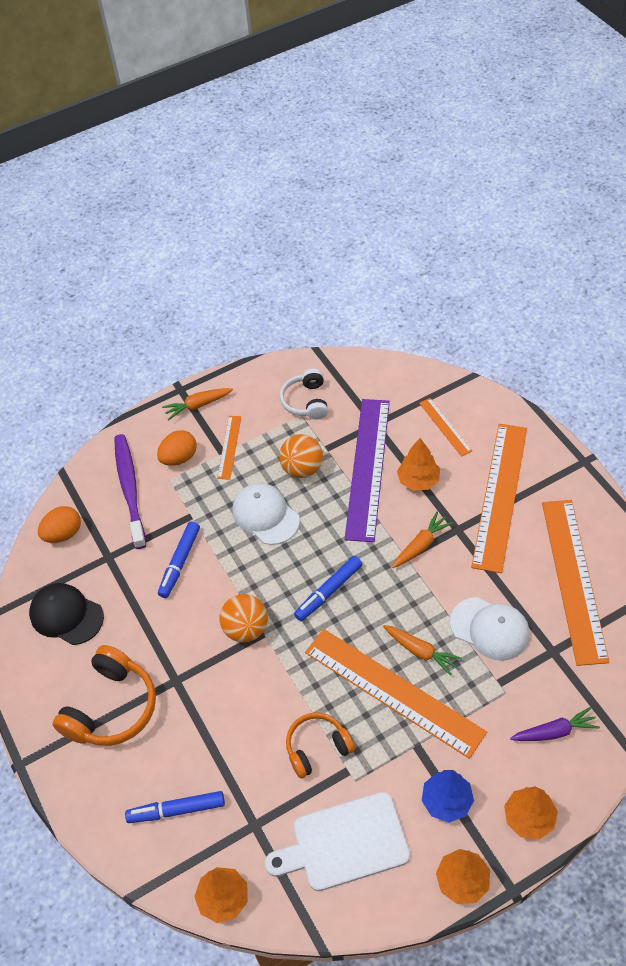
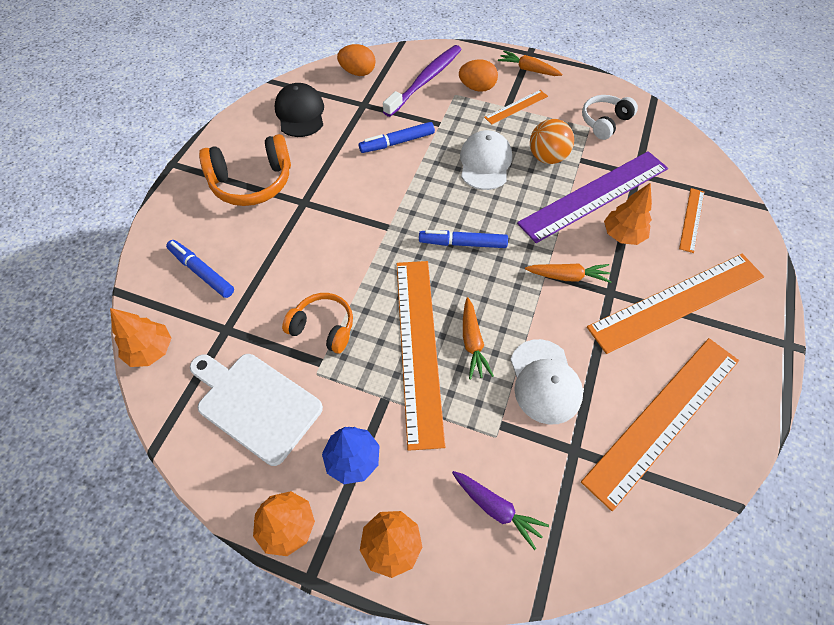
camera: 45 degrees right, 5 degrees up
orange ball [220,594,268,642] -> none

